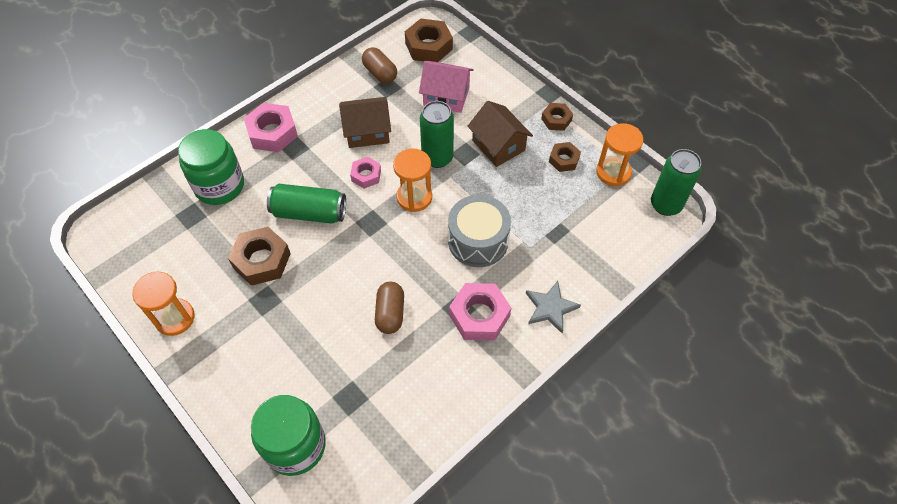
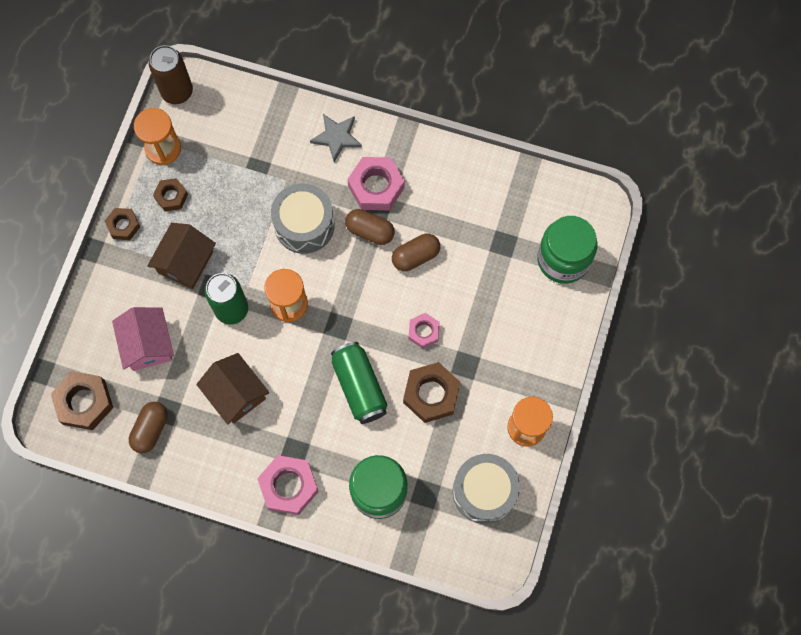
camera: 120 degrees left, 15 degrees up
pink nut [350,157,381,189] -> pink nut moved to [408,313,440,349]
green can [651,149,701,216] -> brown can [149,45,193,104]
none -> brown capsule [345,209,395,245]
none -> grey drum [453,454,520,524]

